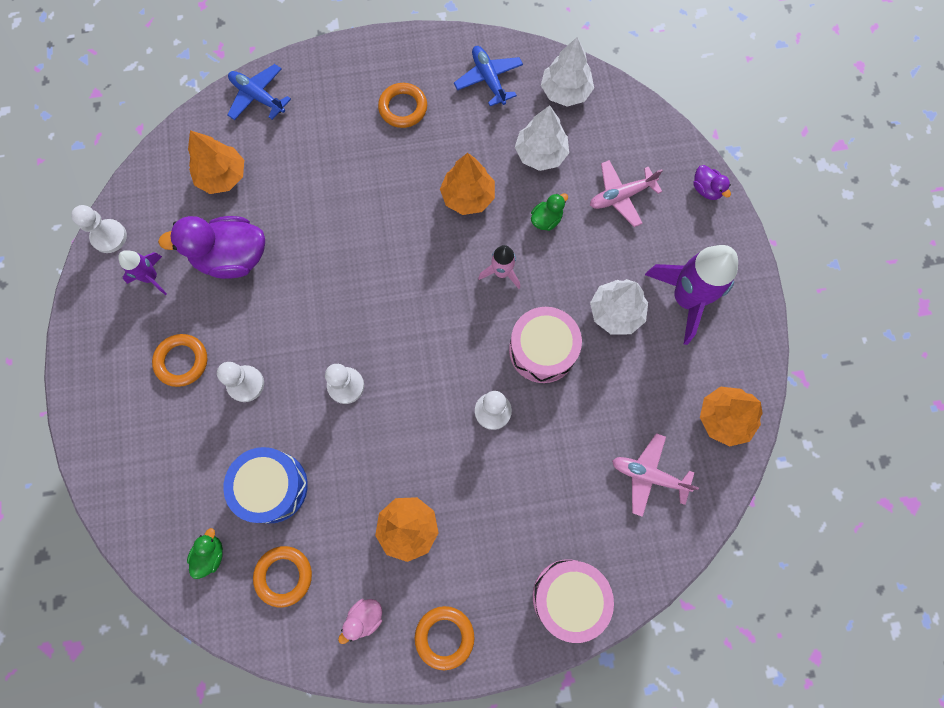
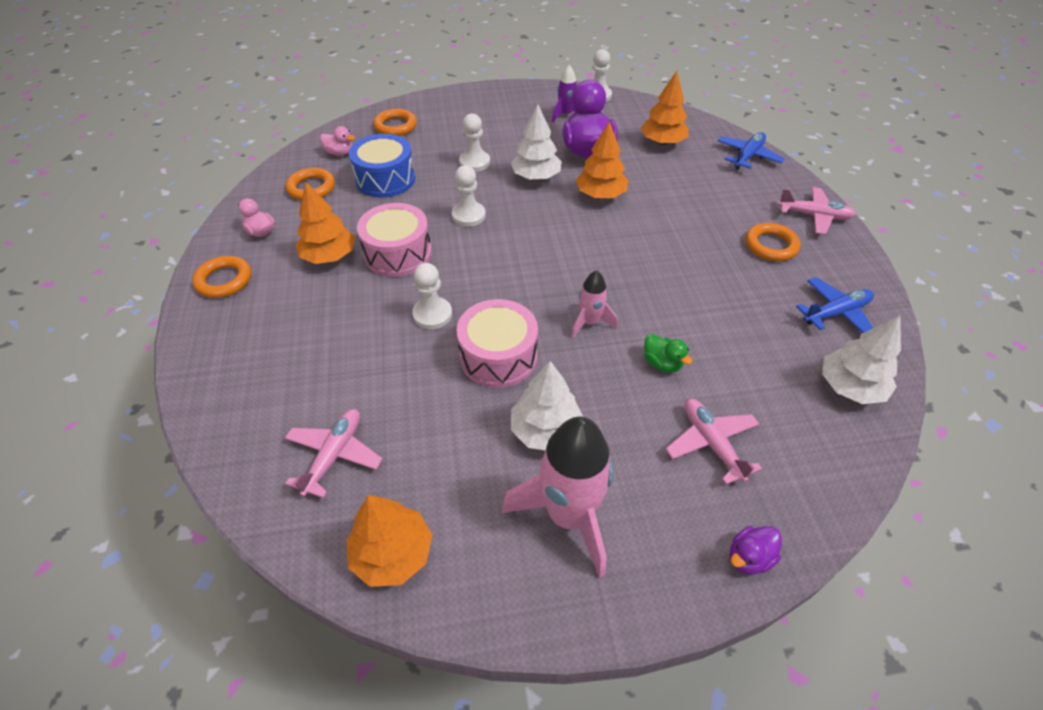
camera: 90 degrees right, 25 degrees down
orange ring [152,334,207,387] -> orange ring moved to [373,109,417,136]
green duck [187,528,223,579] -> pink duck [320,126,355,156]
orange tree [440,153,495,215] -> orange tree moved to [576,121,628,198]
white tree [515,105,569,171] -> white tree moved to [511,104,562,180]
pink drum [533,559,614,643] -> pink drum moved to [357,203,432,277]
purple rocket [645,245,738,345] -> pink rocket [502,417,614,578]
none -> pink plane [777,187,856,235]

